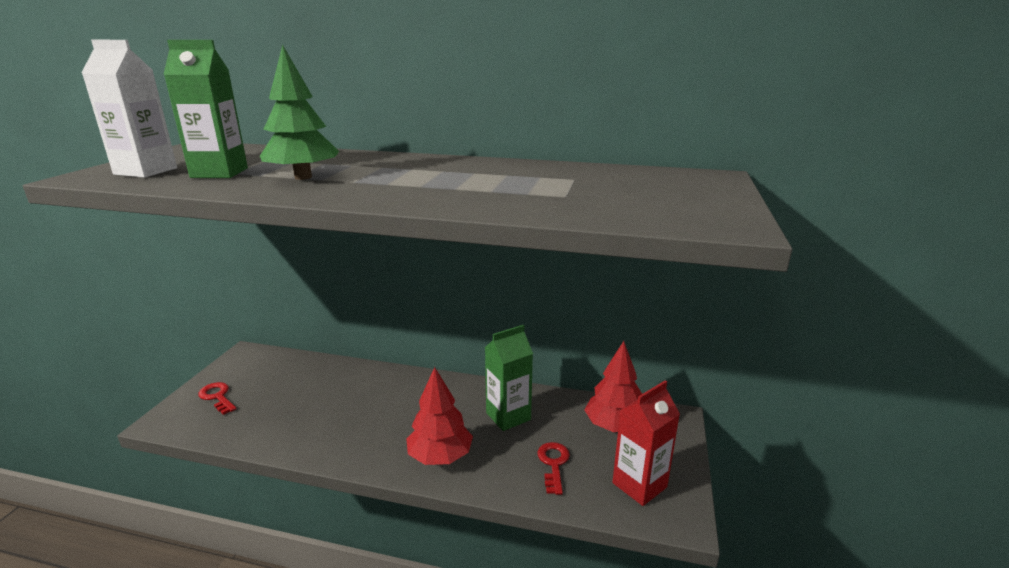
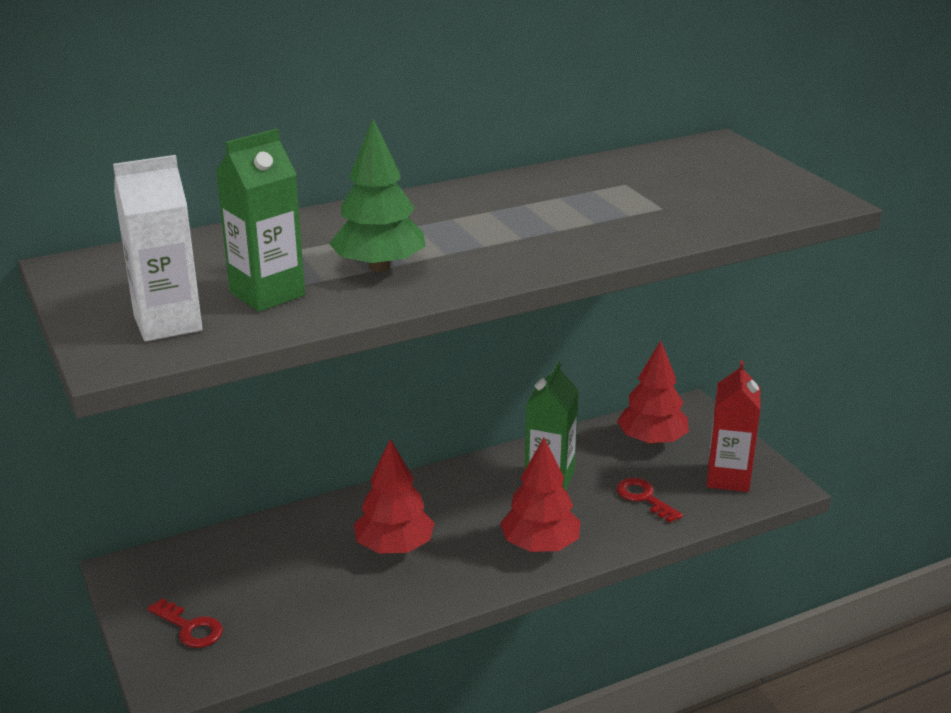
camera: 40 degrees left, 5 degrees up
red key [198,382,237,415] -> red key turned 150 degrees counterclockwise [147,598,223,648]
none -> red tree [354,439,435,553]

